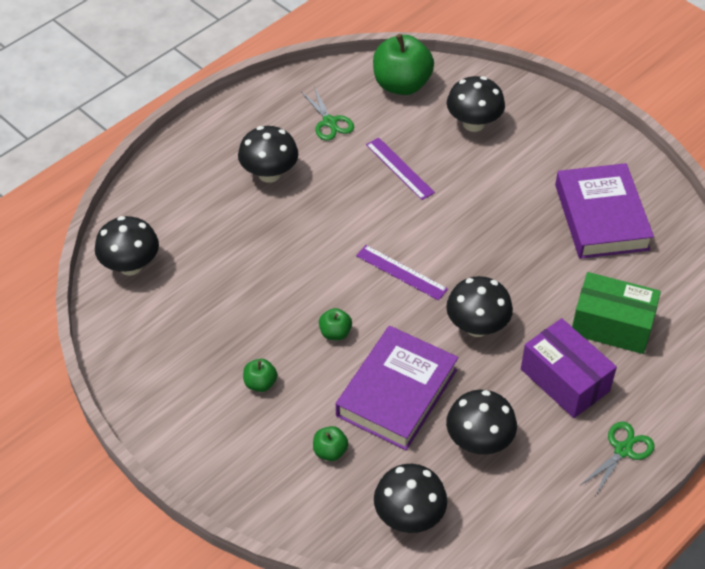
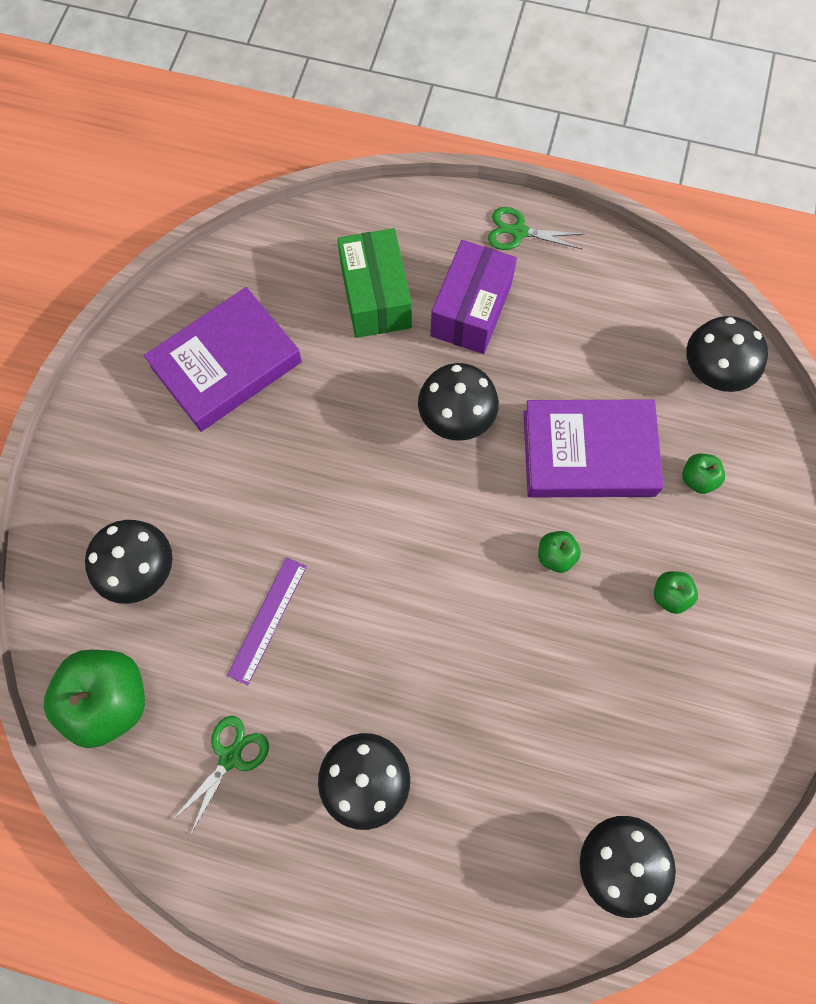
camera: 120 degrees left, 20 degrees up
purple ruler [356,245,448,301] -> none
black mushroom [446,390,517,455] -> none

